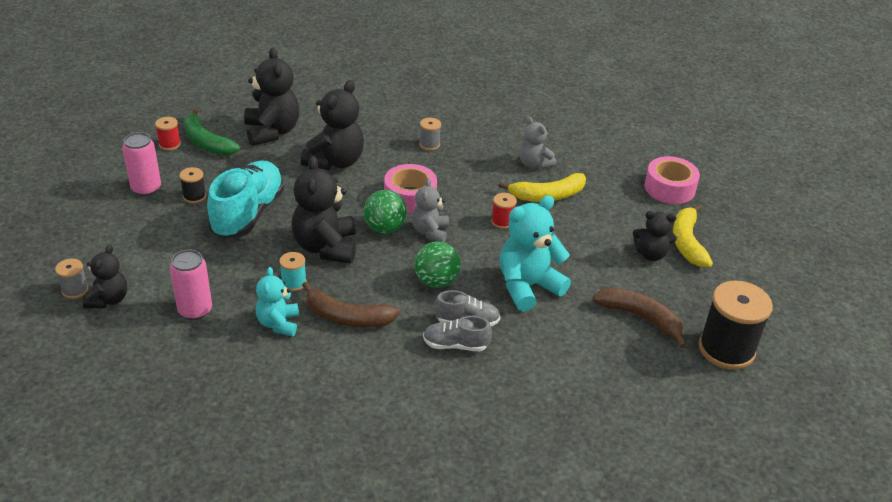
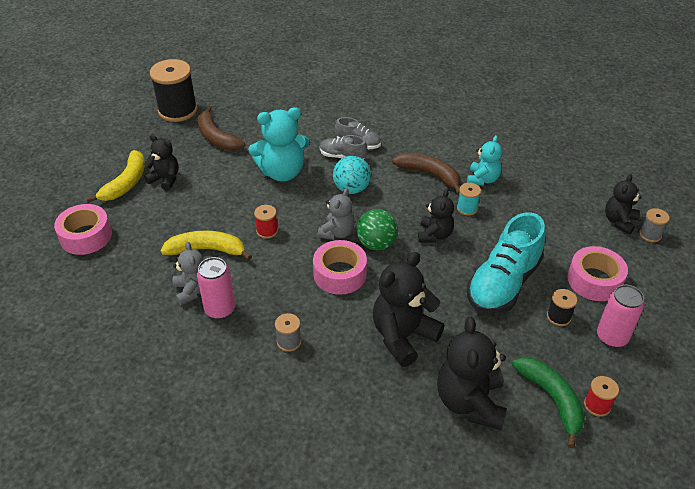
camera: 160 degrees left, 5 degrees up
pink can [170,250,212,320] -> pink can moved to [197,257,235,319]
black teddy bear [292,156,356,264] -> black teddy bear [418,189,454,243], size x0.60
green ball [414,241,461,288] -> turquoise ball [333,156,371,194]
none -> pink tape [567,246,628,301]

